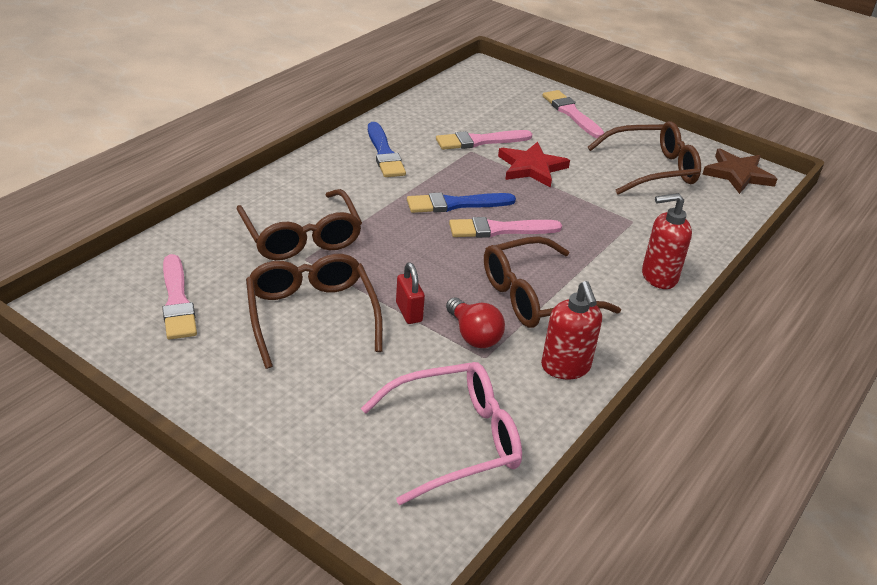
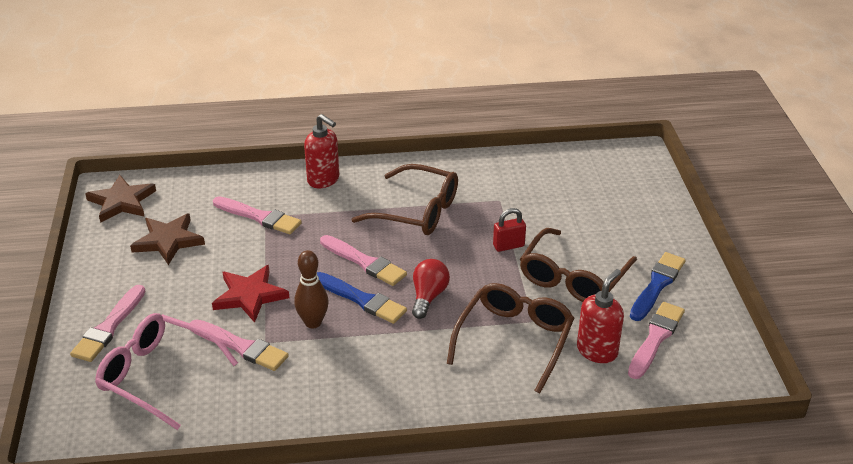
camera: 130 degrees left, 0 degrees up
pink glasses [361,362,522,505] -> pink glasses moved to [95,313,238,430]
blue brush [368,122,406,177] -> blue brush moved to [630,252,686,321]
red padlock [396,262,425,324] -> red padlock turned 45 degrees clockwise [493,208,526,252]
red light bulb [446,297,505,348] -> red light bulb moved to [412,259,450,319]
red soap dispenser [541,281,602,380] -> red soap dispenser moved to [577,269,624,363]
brown glasses [588,121,701,195] -> brown star [130,213,205,265]
none -> pink brush [213,196,302,234]
none -> brown bowling pin [294,250,329,328]

